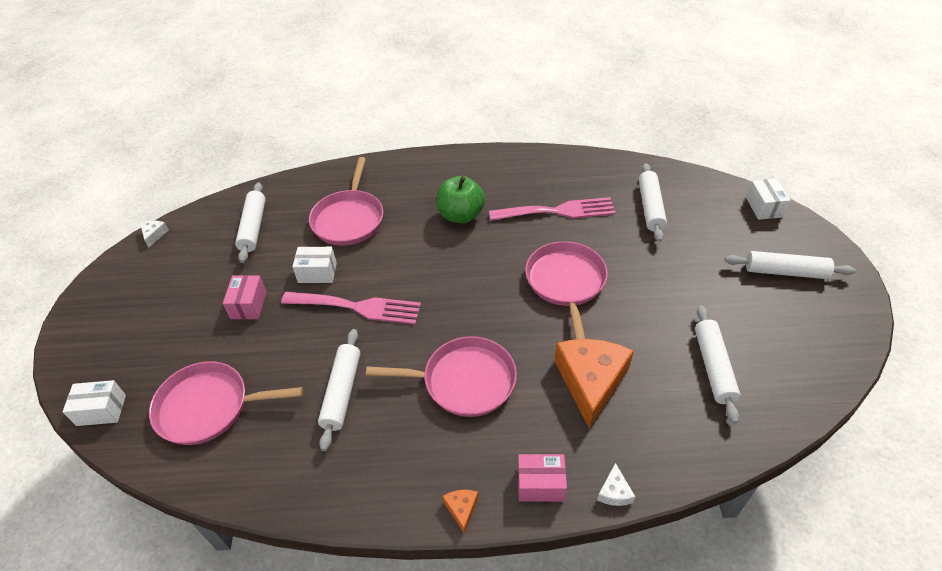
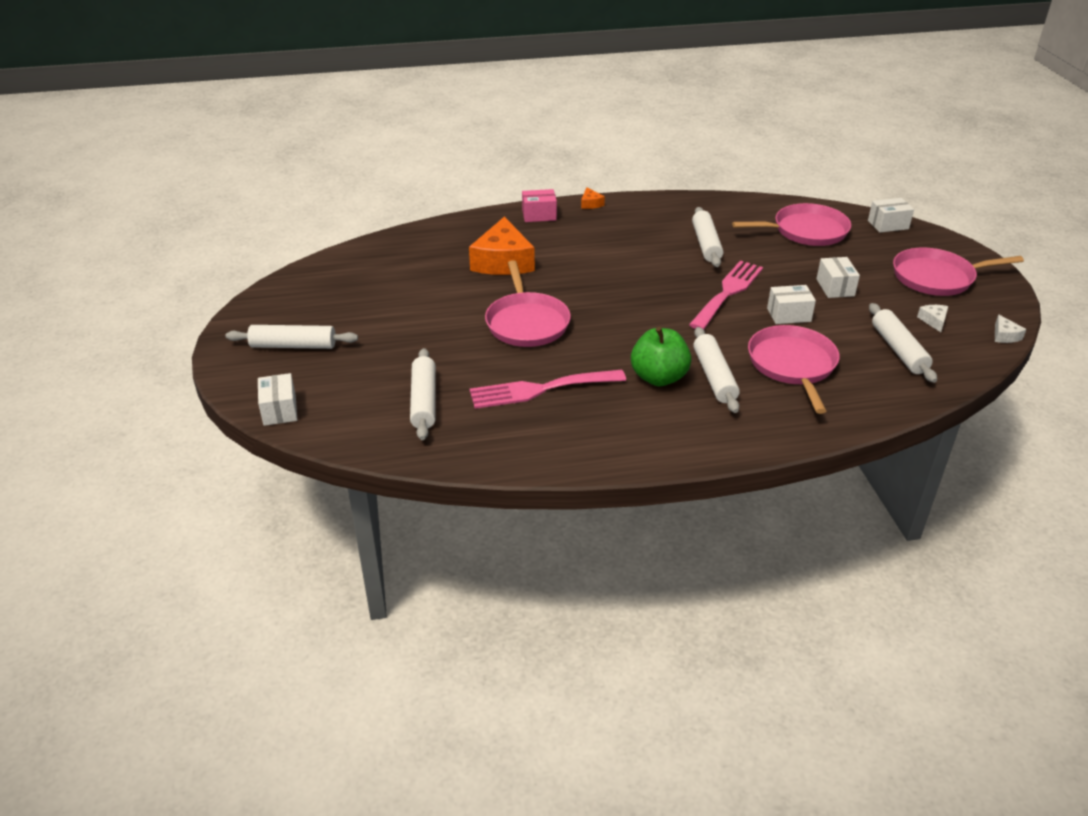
camera: 170 degrees right, 10 degrees down
pink box [223,275,267,320] -> white box [816,257,860,298]
pink fork [281,292,421,325] -> pink fork turned 120 degrees clockwise [689,260,763,329]
pink pan [366,336,517,417] -> pink pan moved to [893,248,1024,296]
white cheese [597,463,635,506] -> white cheese moved to [917,305,948,332]
white rolling pin [695,305,740,424] -> white rolling pin moved to [693,327,740,413]

